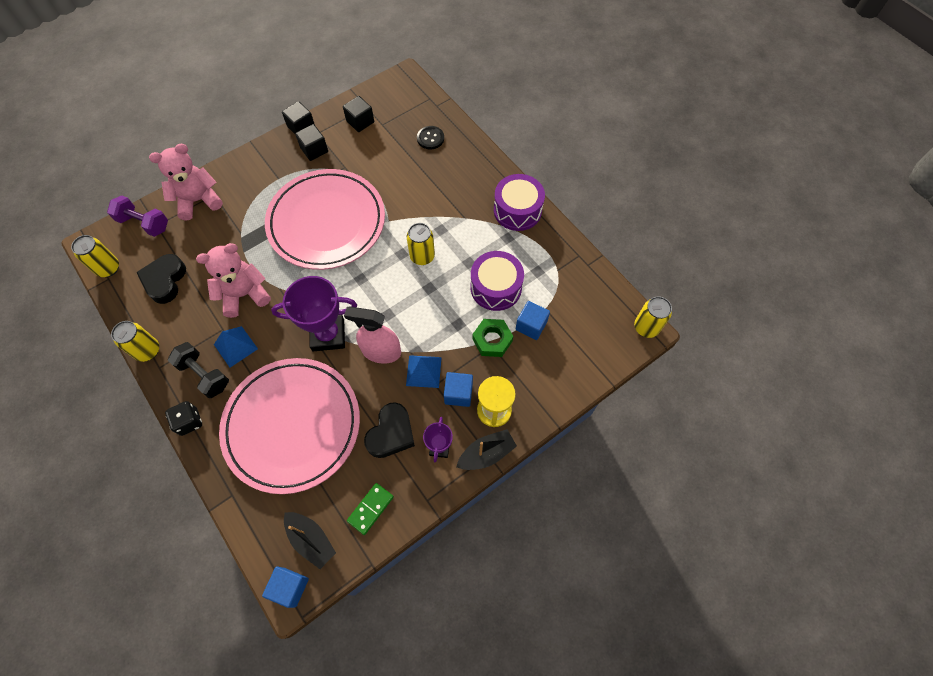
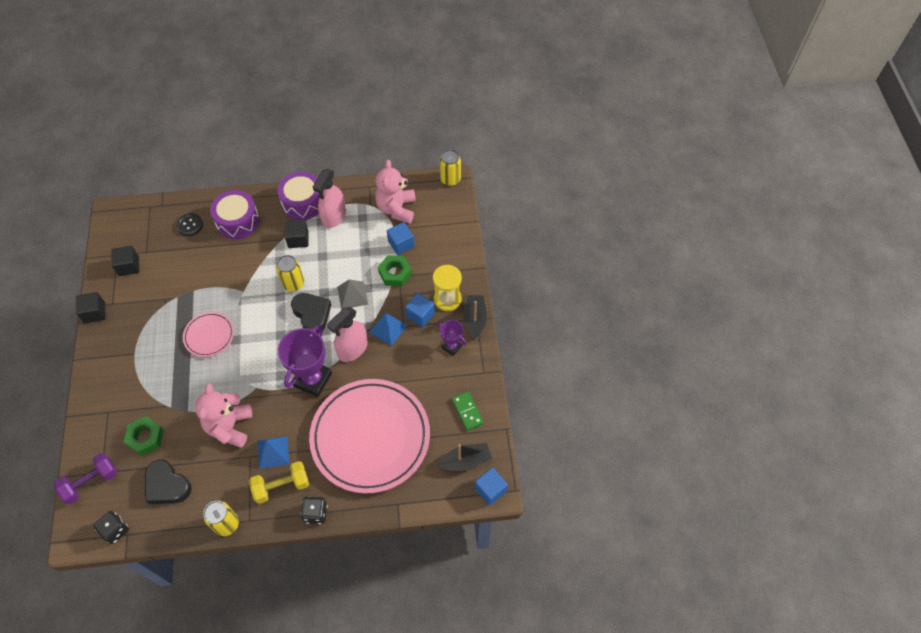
camera: 60 degrees left, 5 degrees down
yellow can [71,235,119,277] -> black dice [94,511,129,544]
pink teddy bear [149,144,223,221] -> pink teddy bear moved to [375,160,416,223]
black dumbbell [168,342,229,398] -> yellow dumbbell [249,461,309,504]
pink plate [265,169,385,270] -> pink plate [183,312,234,357], size x0.45
black cube [295,124,328,161] -> black cube moved to [285,220,309,248]
black heart [364,402,415,458] -> black heart moved to [291,293,331,333]
purple drum [471,251,524,311] -> purple drum moved to [210,190,260,239]
none -> green nut [124,416,164,455]
none -> pink spray bottle [313,169,346,228]
none -> grey pyramid [337,279,368,310]

